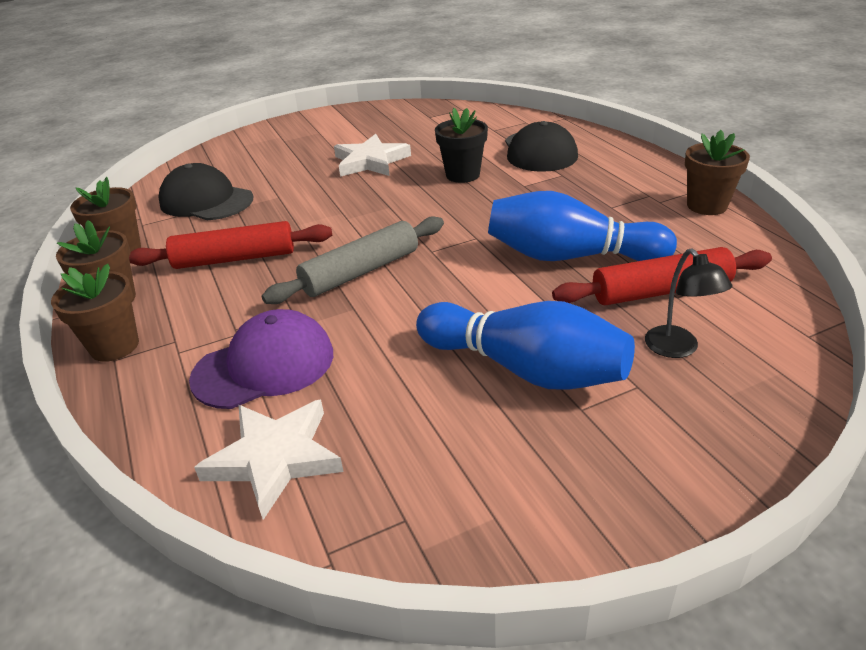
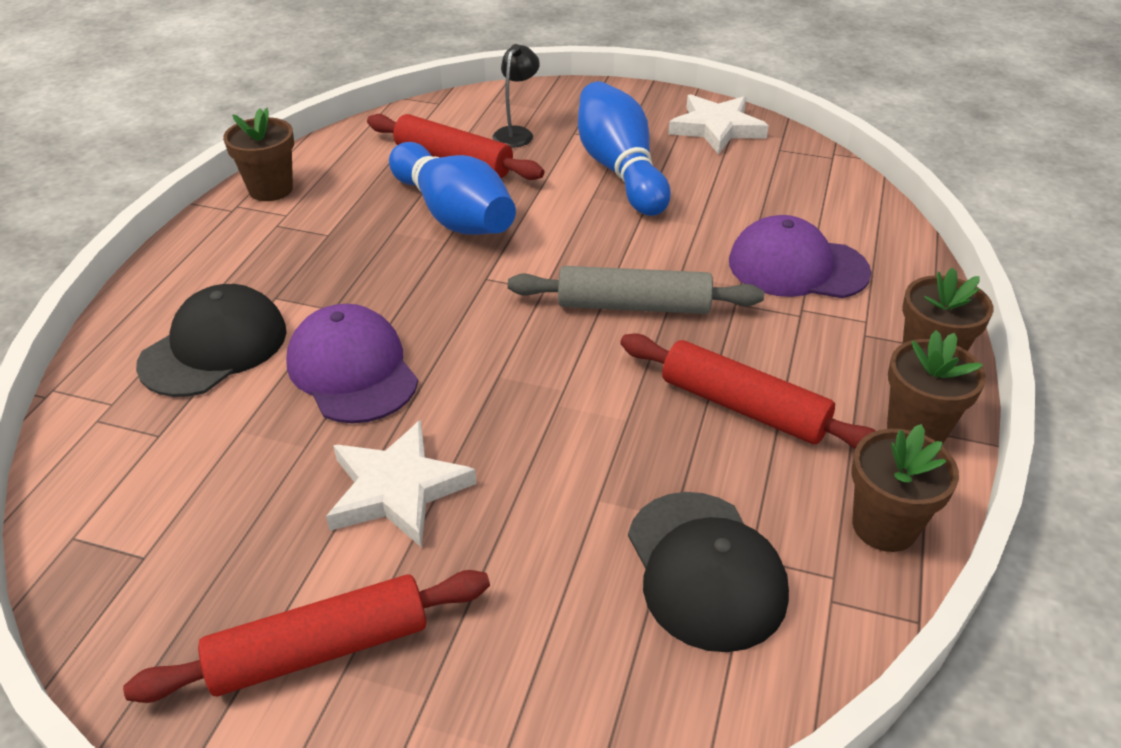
camera: 140 degrees left, 5 degrees up
white star [194,399,344,520] -> white star moved to [668,94,769,154]
black flower pot [435,108,488,183] -> purple cap [286,304,418,423]
none -> red rolling pin [123,570,490,703]

